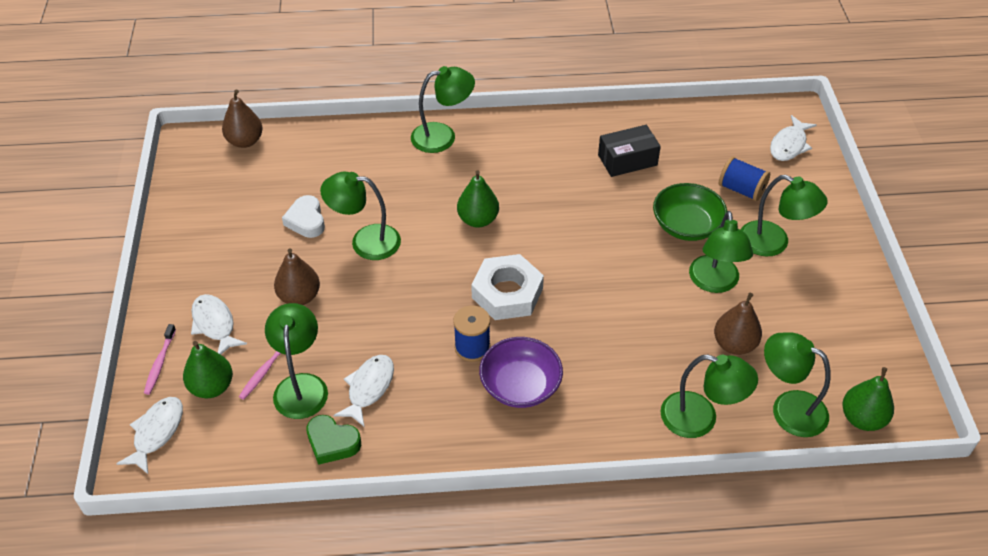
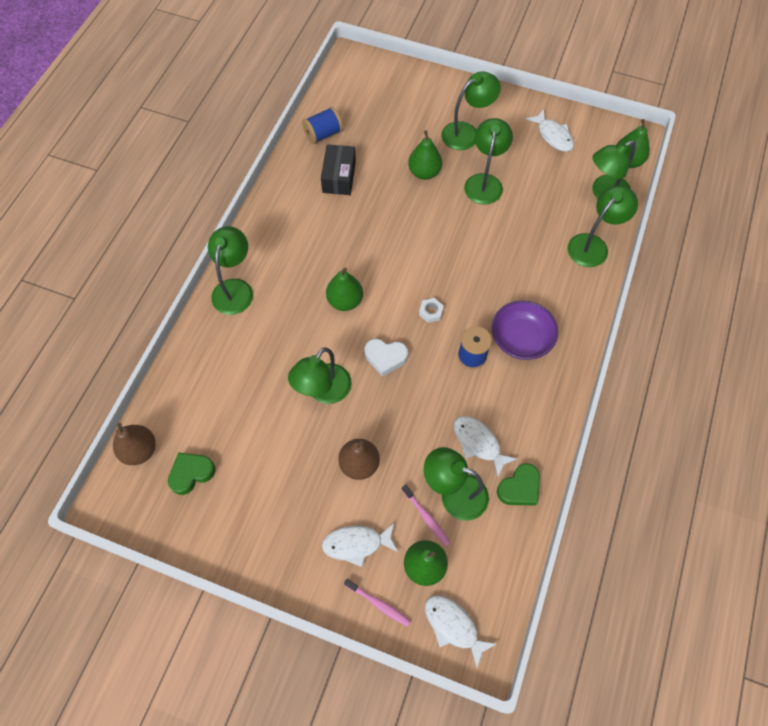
camera: 65 degrees left, 15 degrees up
white heart [282,195,325,238] -> white heart moved to [364,339,408,377]
white nut [471,254,544,320] -> white nut [419,298,444,323], size x0.42
green bowl [653,183,727,241] -> green pear [408,130,442,180]
green lamp [689,211,753,293] -> green lamp turned 105 degrees counterclockwise [464,118,513,205]
brown pear [714,293,762,355] -> none
blue spool [719,156,770,201] -> blue spool moved to [302,107,343,144]
white fish [770,115,817,161] -> white fish moved to [526,109,574,152]
none -> green heart [168,453,216,495]

